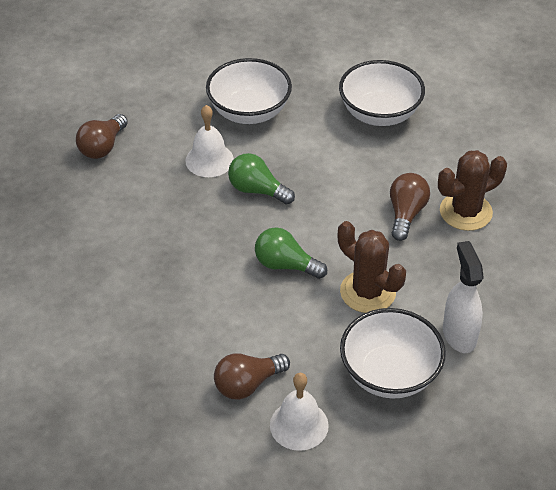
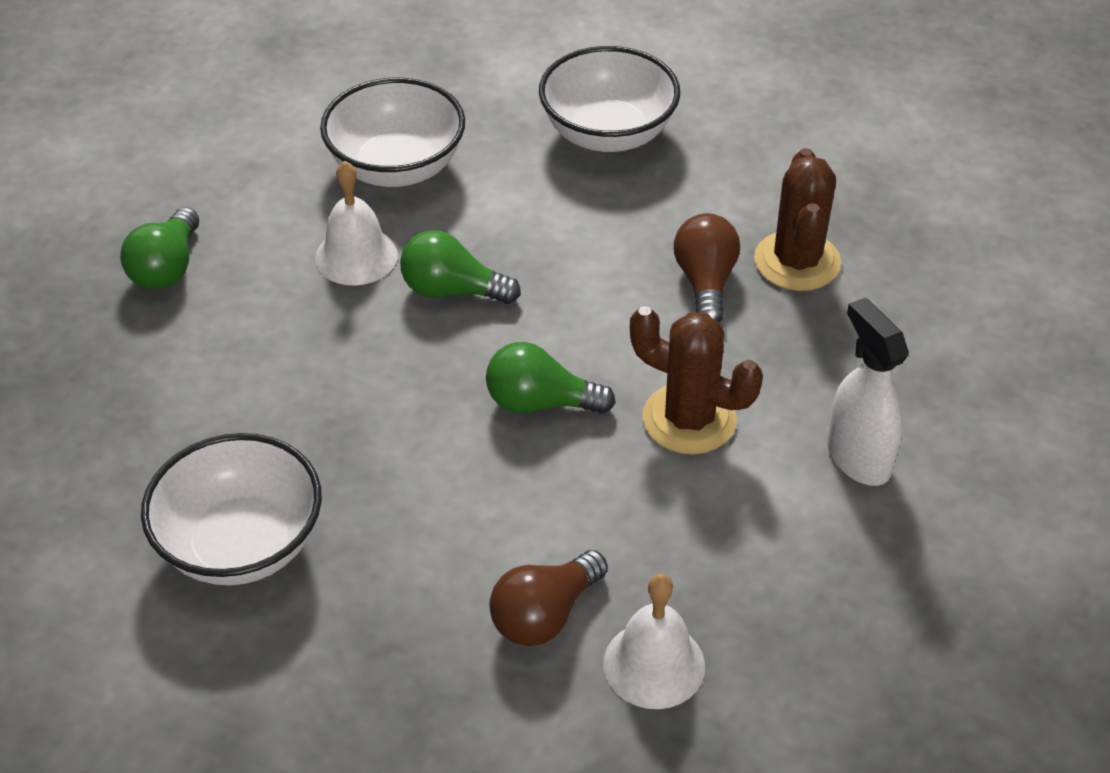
camera: 15 degrees left, 0 degrees up
brown light bulb [76,114,128,159] -> green light bulb [120,207,199,290]
white bowl [340,308,446,399] -> white bowl moved to [141,433,322,585]
brown cactus [438,150,507,231] -> brown cactus turned 45 degrees counterclockwise [754,148,841,291]

